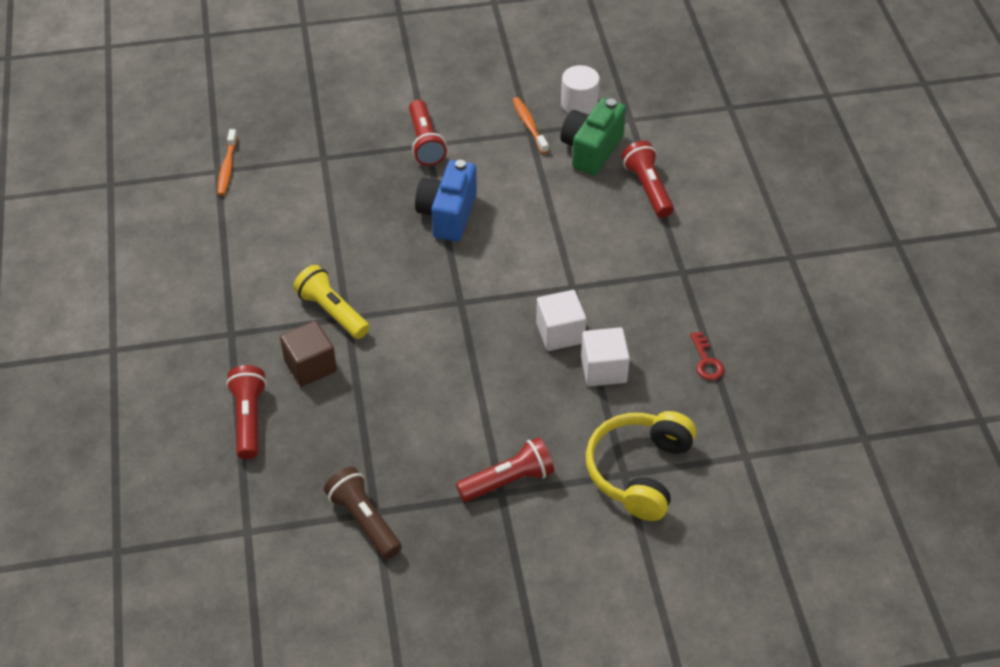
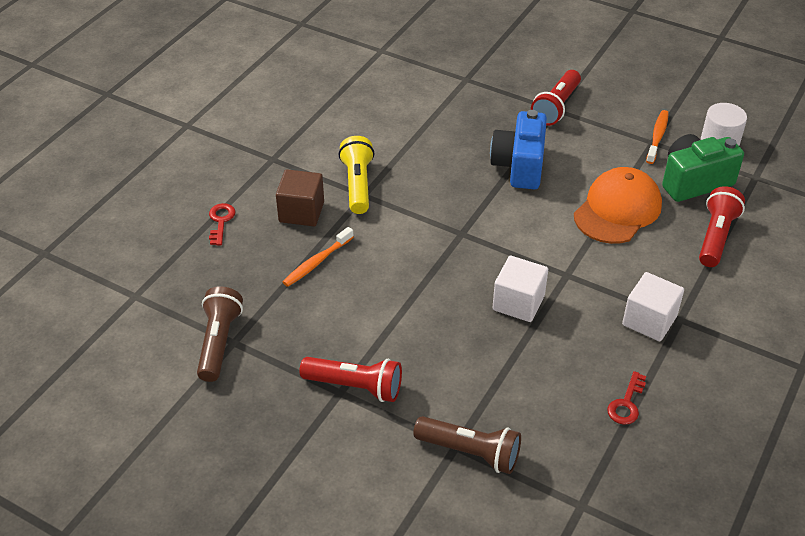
camera: 40 degrees right, 5 degrees down
orange toothbrush [217,129,237,196] -> orange toothbrush moved to [283,227,354,287]
red flashlight [226,365,267,459] -> red key [209,203,235,246]
blue camera [415,160,477,242] -> blue camera turned 45 degrees counterclockwise [490,110,547,189]
white cube [581,327,630,387] -> white cube moved to [622,272,684,341]
yellow headphones [586,411,696,521] -> brown flashlight [413,416,521,474]
none -> orange cap [574,167,662,244]

